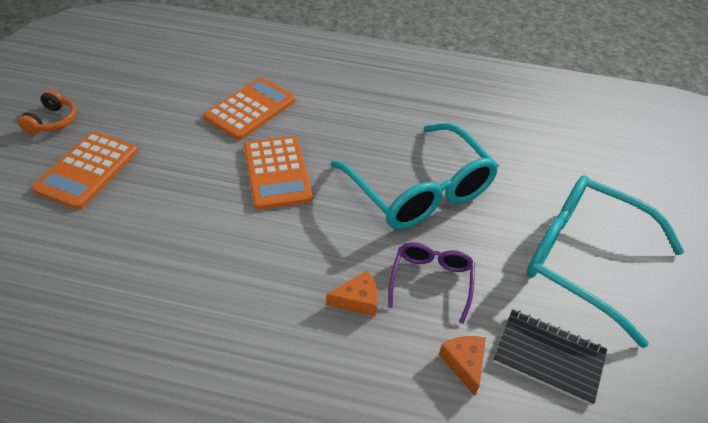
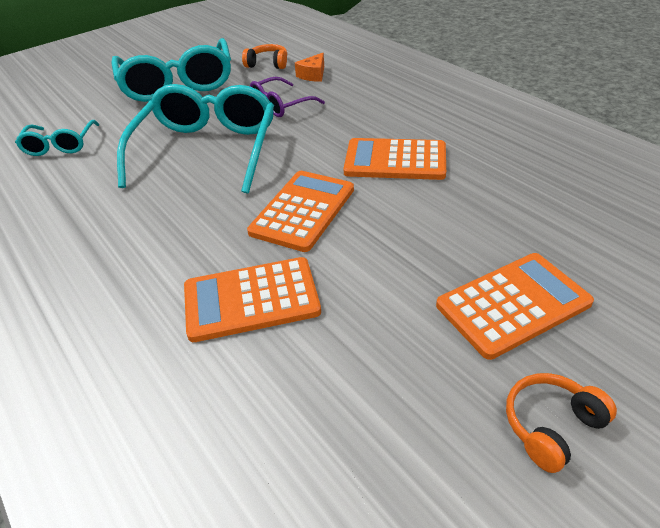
camera: 135 degrees left, 5 degrees down
orange cheese [326,270,378,317] -> none
black notebook [493,309,607,406] -> orange headphones [242,44,287,69]
none -> turquoise glasses [15,120,99,156]
none -> orange calculator [344,138,446,180]

